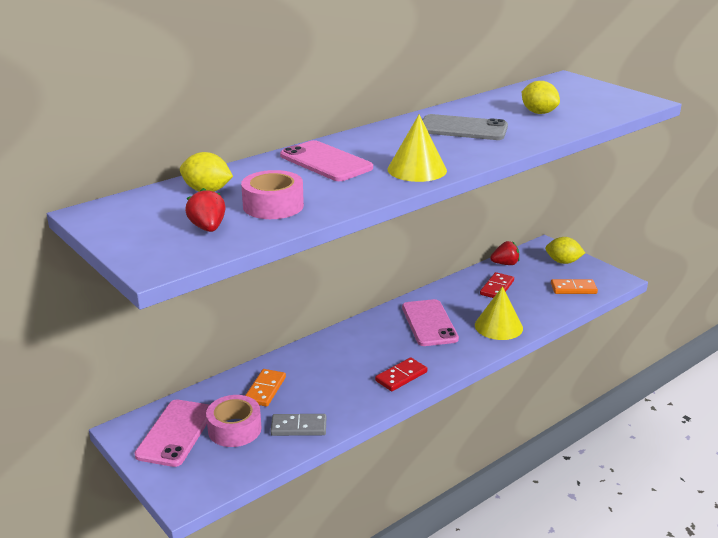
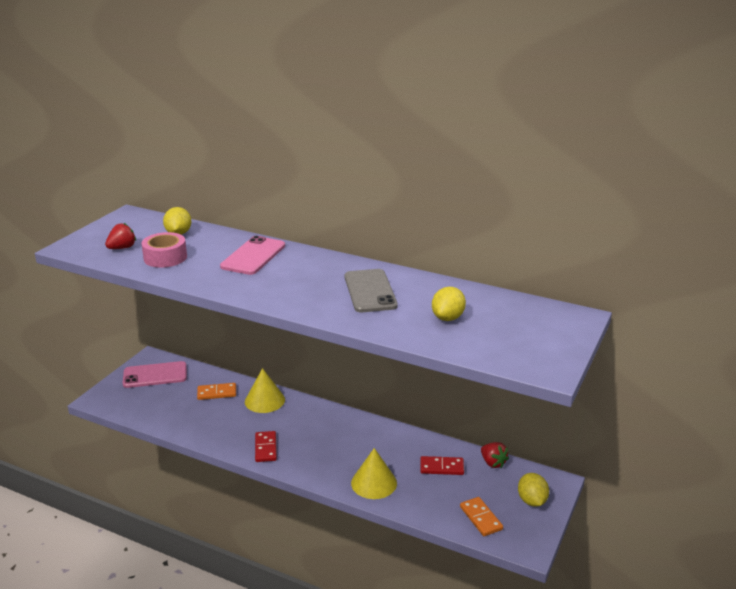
camera: 65 degrees right, 0 degrees up
pink tape [206,395,262,447] -> none
grey domino [270,414,326,436] -> none
red domino [375,357,427,391] -> red domino turned 60 degrees clockwise [255,431,277,462]
yellow cone [387,115,447,182] -> yellow cone moved to [245,368,285,413]
pink phone [402,299,459,346] -> none

